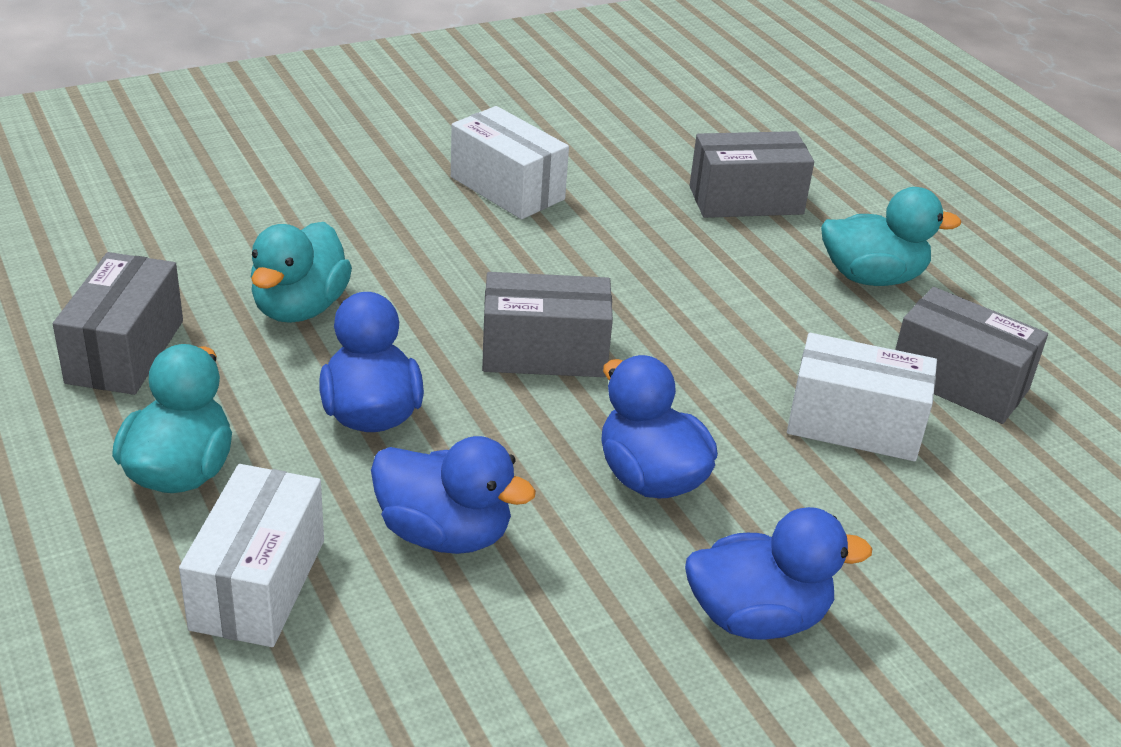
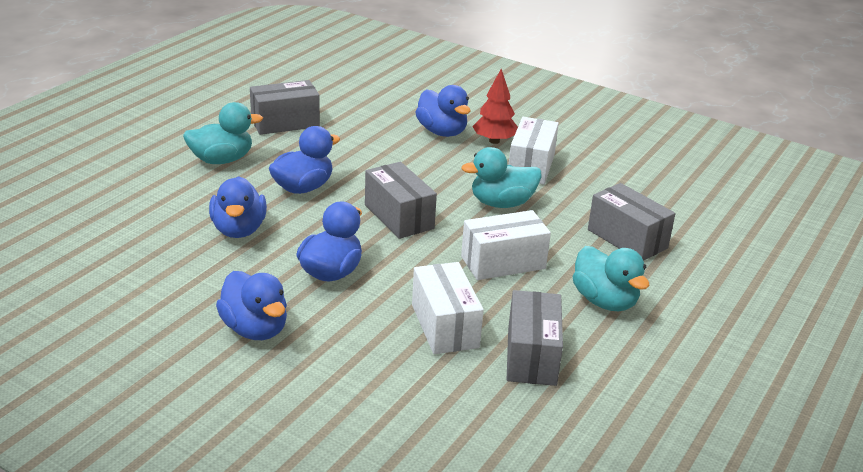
camera: 60 degrees right, 5 degrees down
white box [179,464,324,647] -> white box moved to [461,210,551,280]
turquoise duck [251,222,352,323] -> turquoise duck moved to [461,147,541,208]
none -> blue duck [415,85,471,137]
none -> red tree [472,69,518,144]

